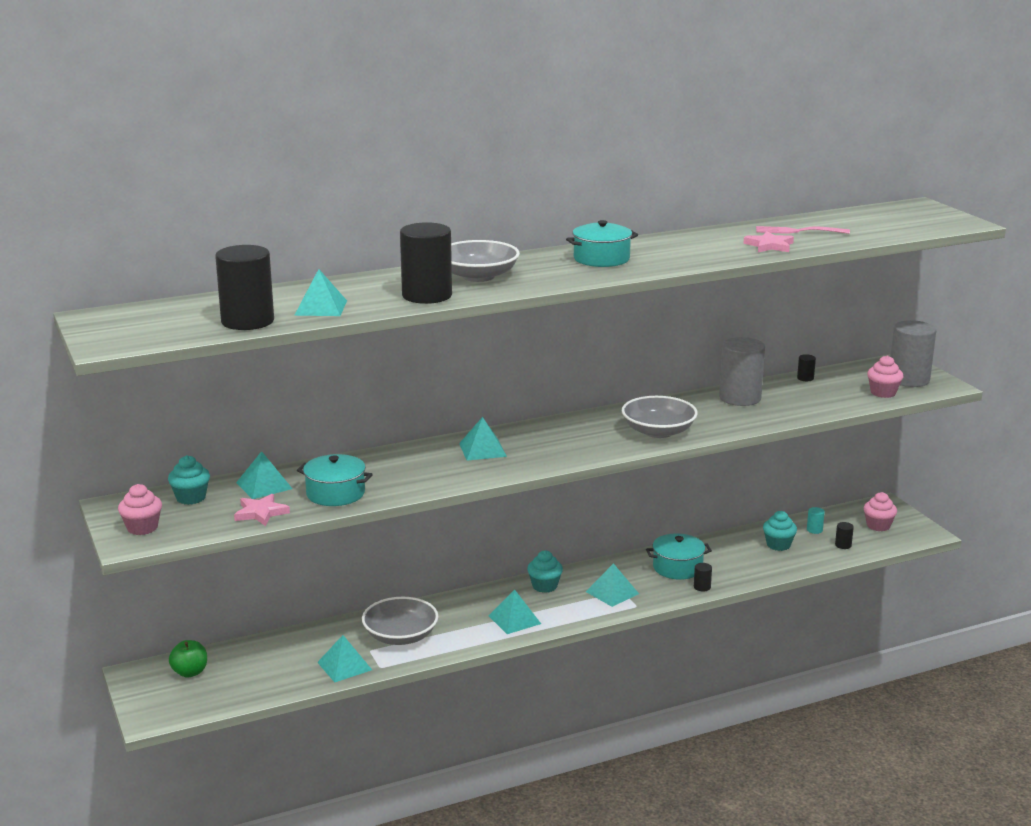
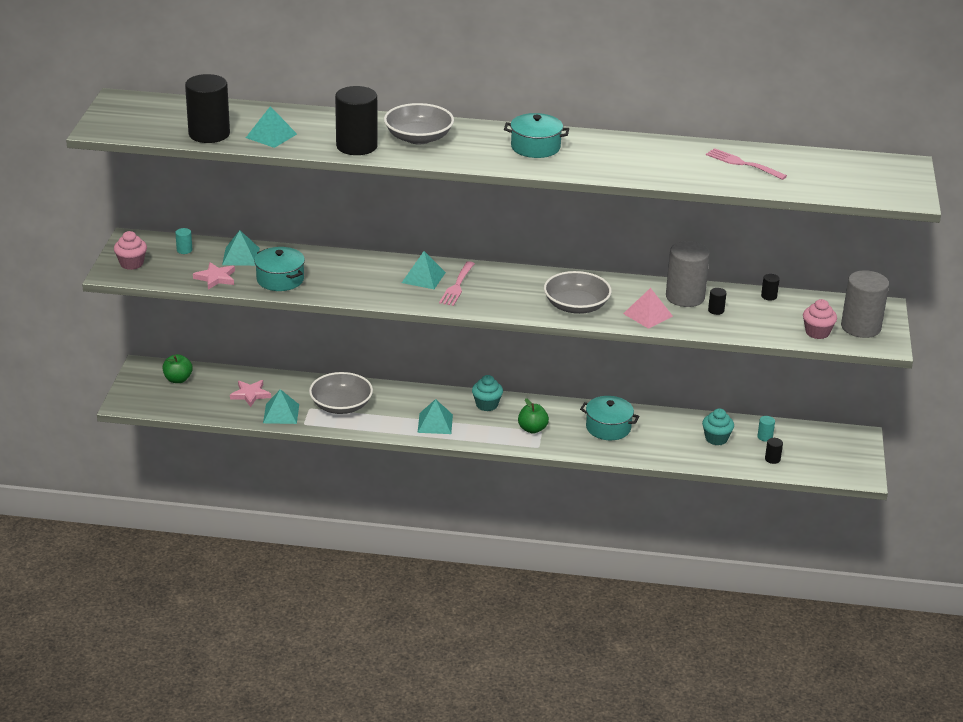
camera: 30 degrees right, 10 degrees up
turquoise cupcake [168,455,210,505] -> turquoise cylinder [175,228,192,254]
turquoise pyramid [586,563,639,607] -> green apple [518,398,549,434]
black cylinder [694,563,712,591] -> black cylinder moved to [708,288,726,315]
pink star [744,231,794,252] -> pink star moved to [230,380,271,407]
pink cupcake [864,492,897,531] -> none
none -> pink fork [439,261,475,306]
none -> pink pyramid [623,288,673,329]

